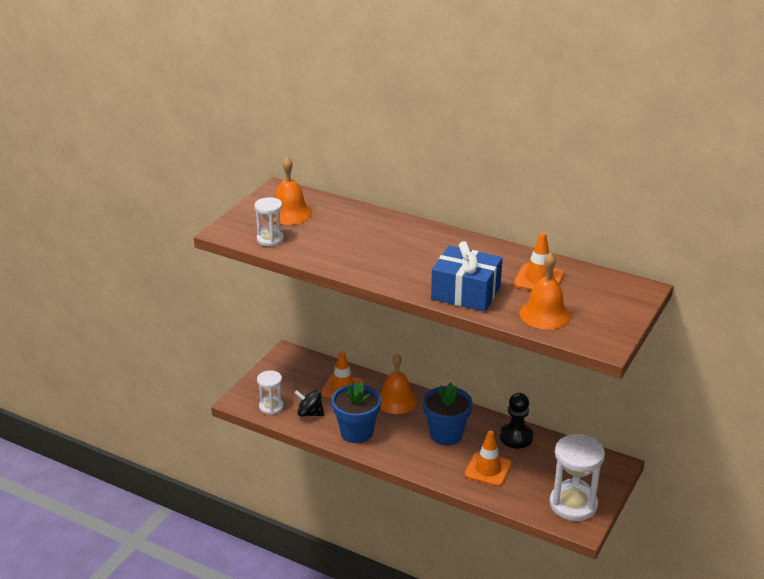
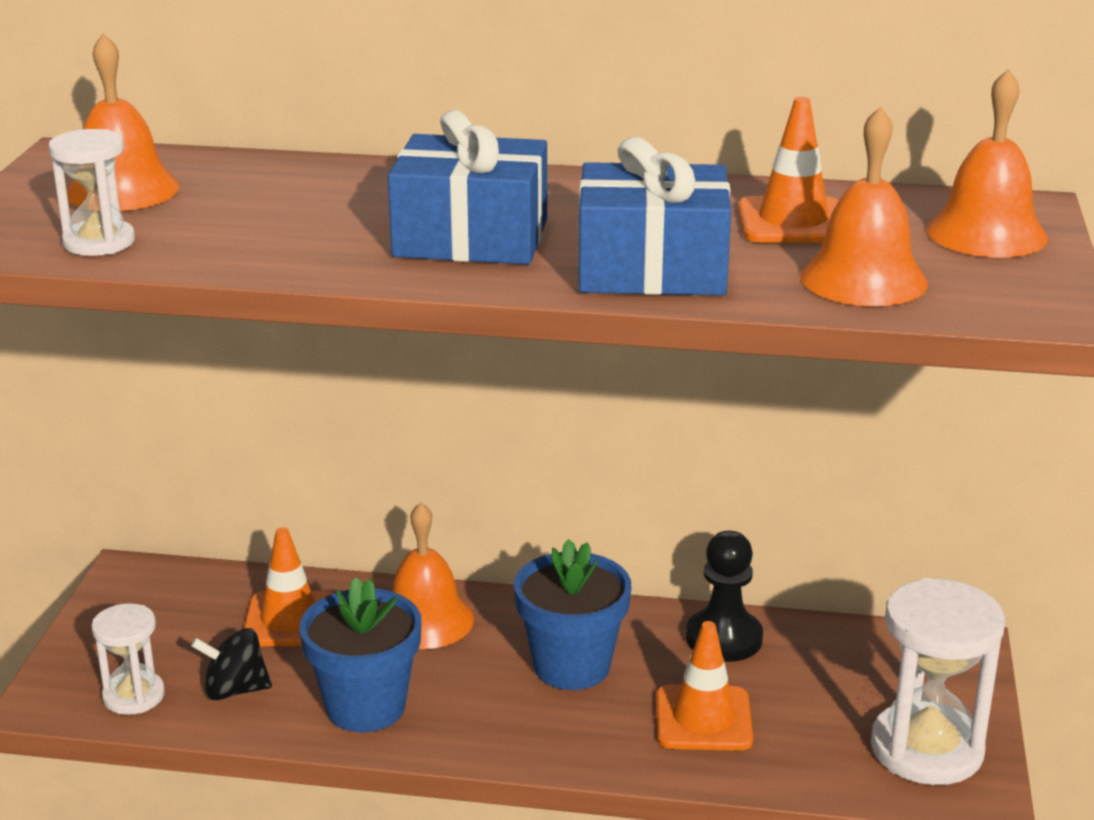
camera: 20 degrees left, 5 degrees down
none -> blue gift [388,110,547,265]
none -> orange bell [926,69,1048,257]

